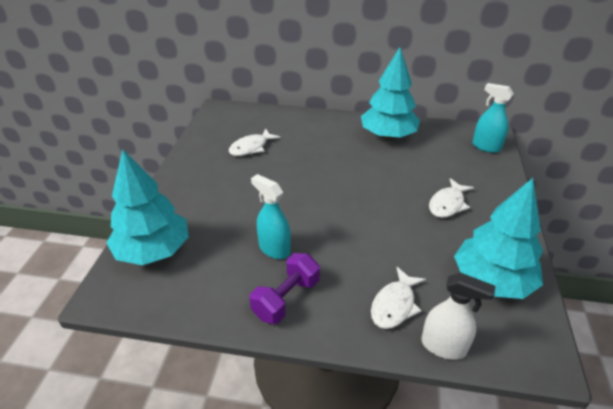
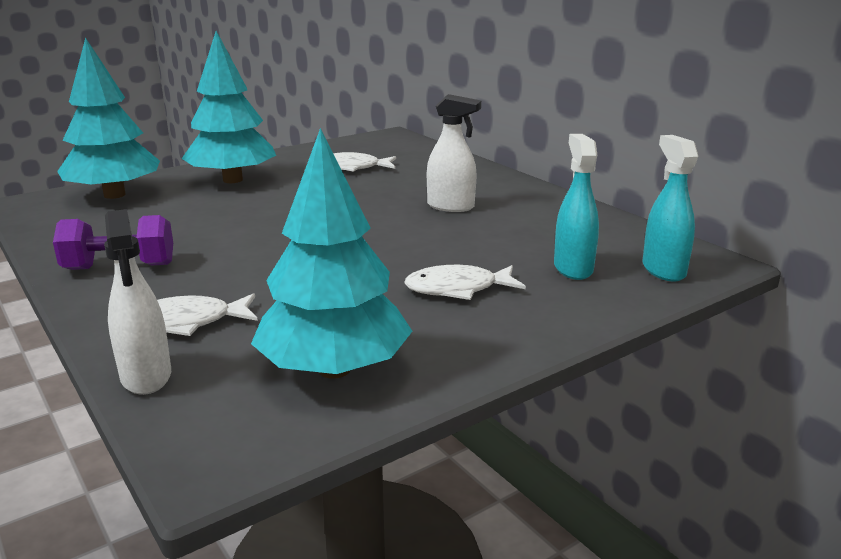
camera: 45 degrees right, 15 degrees down
turquoise spray bottle [251,174,291,259] -> turquoise spray bottle moved to [554,134,599,280]
turquoise tree [361,47,420,139] -> turquoise tree moved to [181,31,276,183]
none -> white spray bottle [427,94,481,212]

